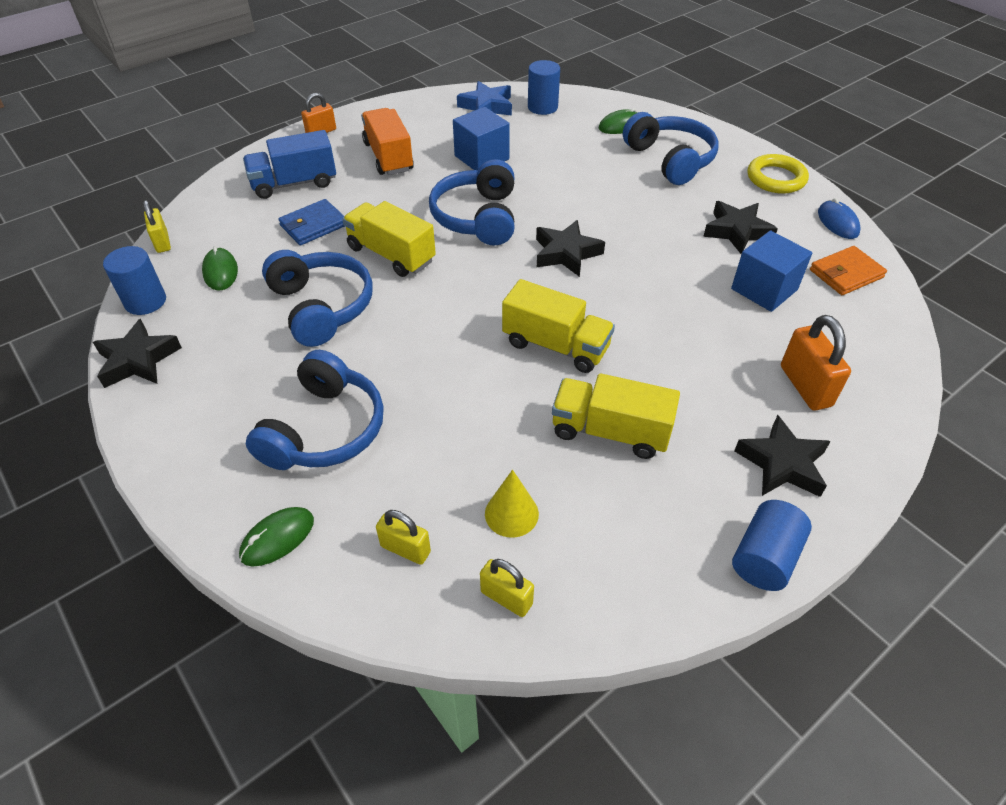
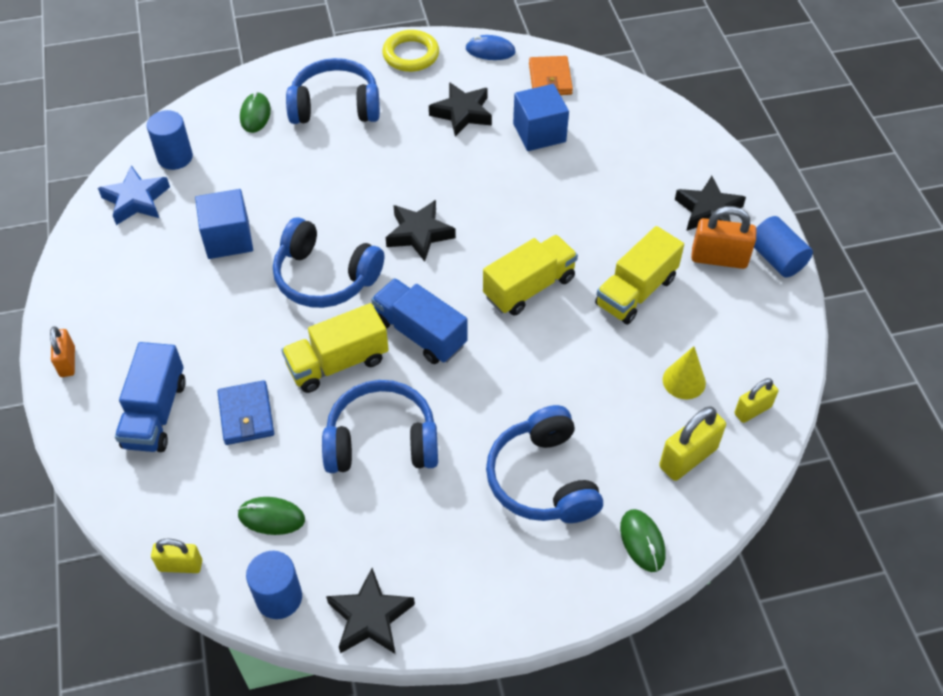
camera: 65 degrees left, 5 degrees up
blue headphones [246,350,384,470] -> blue headphones turned 150 degrees counterclockwise [486,405,603,523]
orange truck [361,108,414,175] -> none
yellow padlock [376,510,431,565] -> yellow padlock [659,406,726,481], size x1.57
orange padlock [781,315,851,410] -> orange padlock moved to [691,206,756,269]
none -> blue truck [371,278,468,364]

